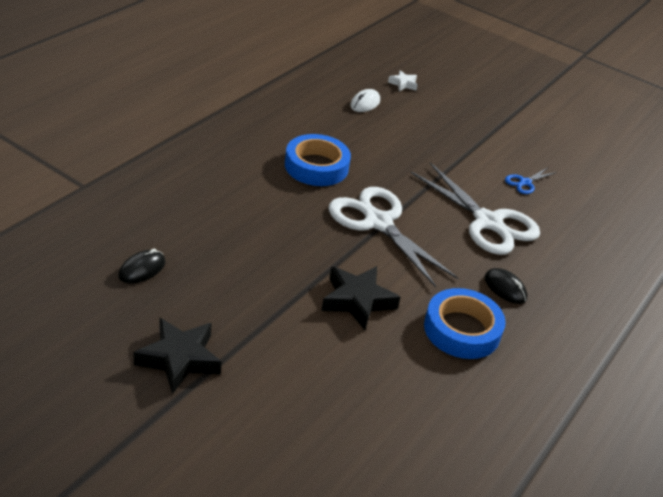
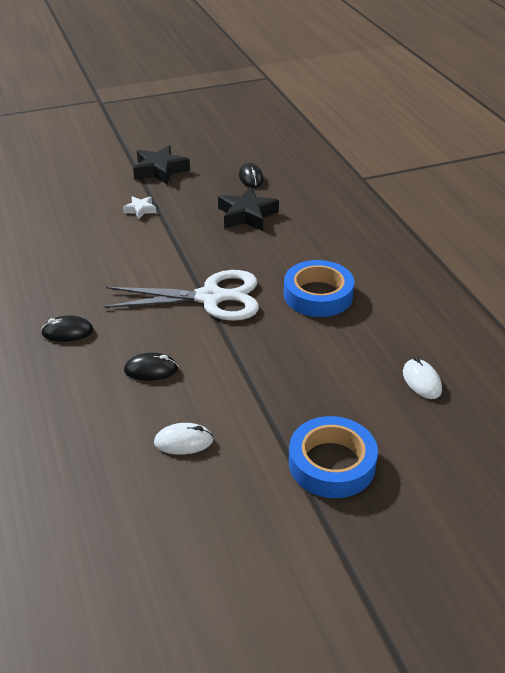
camera: 130 degrees right, 0 degrees up
black star [321,266,400,330] -> black star moved to [218,187,279,231]
white star [388,70,418,91] -> white star moved to [123,196,157,219]
white scissors [411,162,540,255] -> black mouse [124,353,178,381]
blue tape [424,288,506,359] -> blue tape moved to [289,416,378,498]
blue scissors [505,167,557,194] -> white mouse [154,423,214,455]

